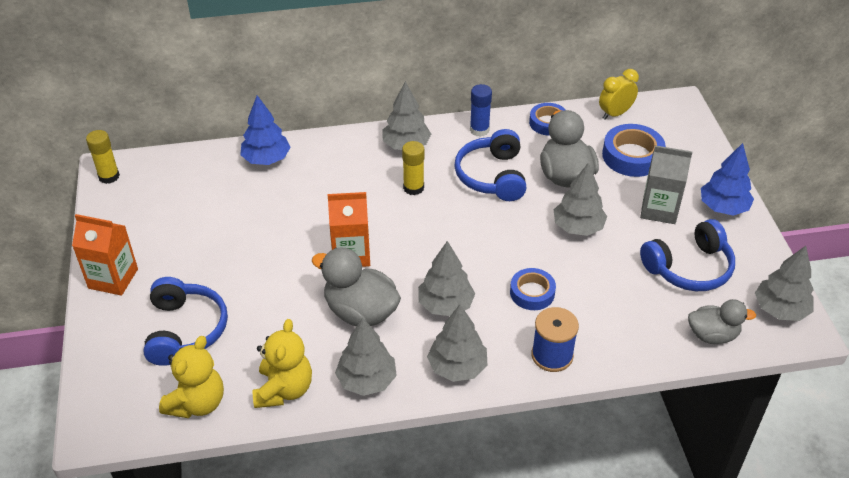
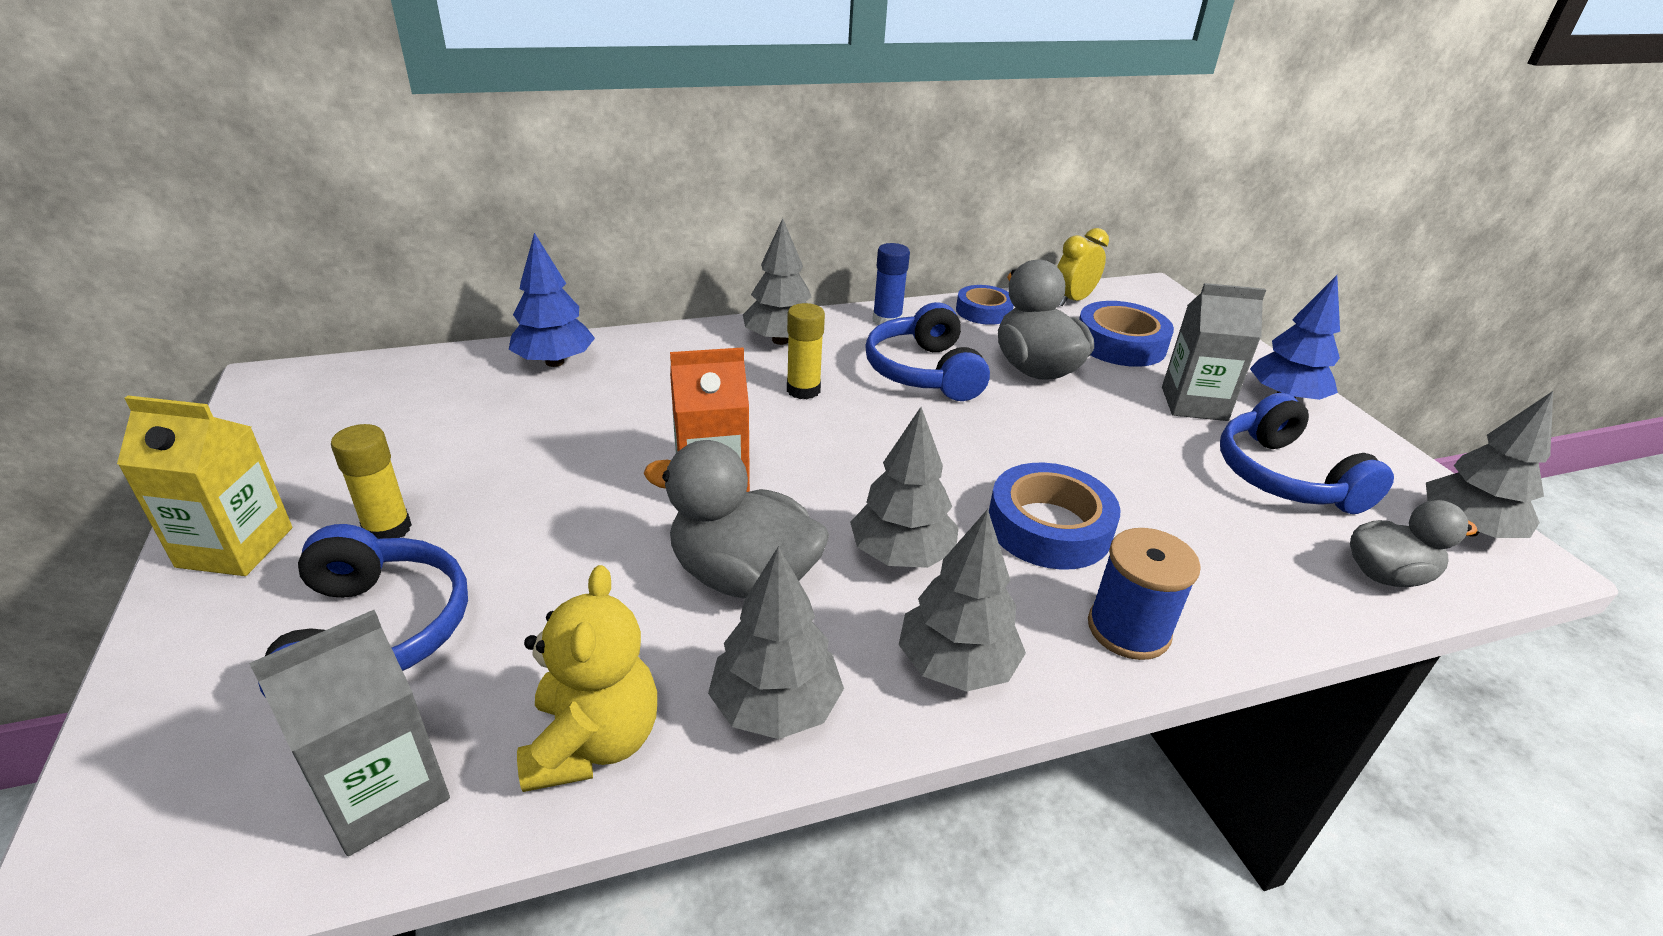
camera: 10 degrees left, 10 degrees down
orange carton [72,214,138,296] -> yellow carton [117,396,292,576]
yellow glue stick [86,130,120,184] -> yellow glue stick moved to [331,424,412,539]
yellow teddy bear [159,336,224,418] -> grey carton [249,610,450,856]
blue tape [510,268,556,310] -> blue tape [989,463,1120,570], size x1.53
grey tree [554,163,607,236] -> none
blue headphones [640,219,735,291] -> blue headphones turned 105 degrees clockwise [1220,393,1394,514]

